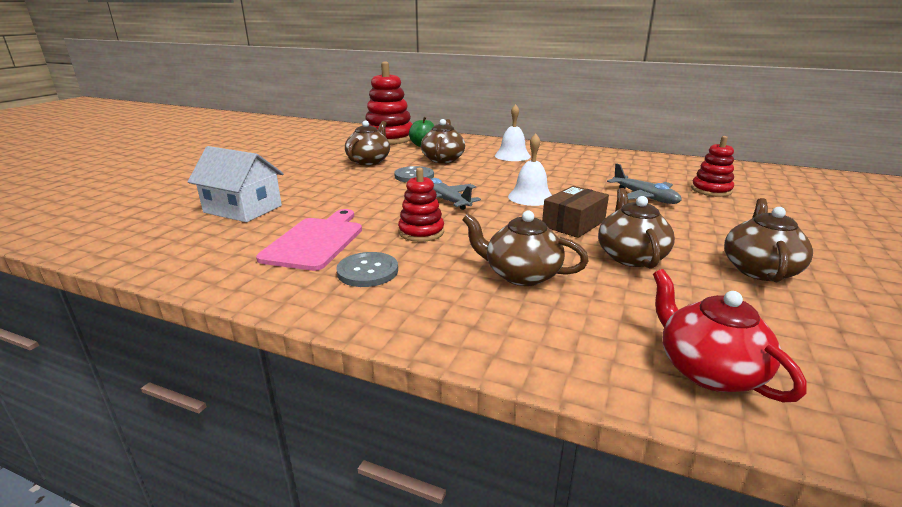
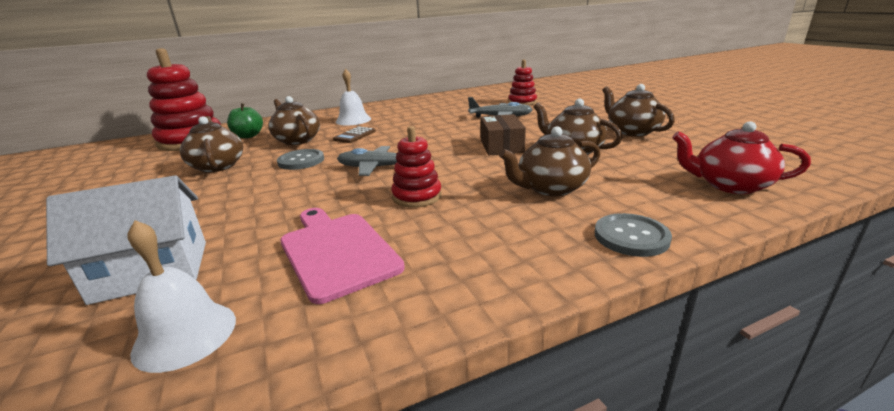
camera: 45 degrees left, 0 degrees up
grey button [336,252,398,287] -> grey button moved to [595,213,672,257]
white bell [508,134,552,206] -> white bell moved to [128,220,236,373]
none -> brown calculator [333,127,376,143]

